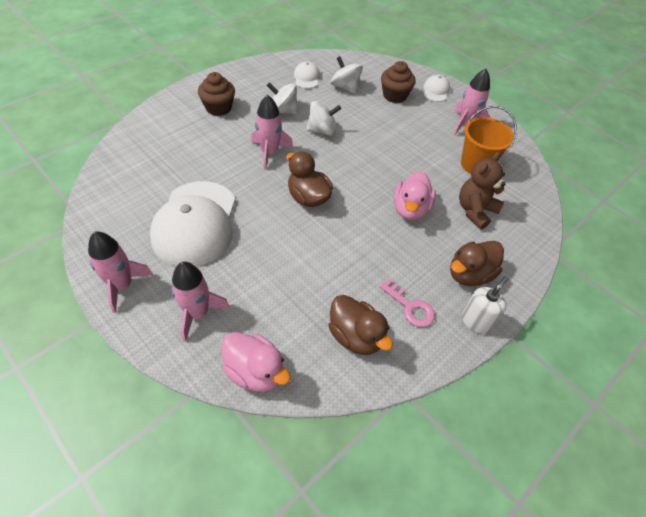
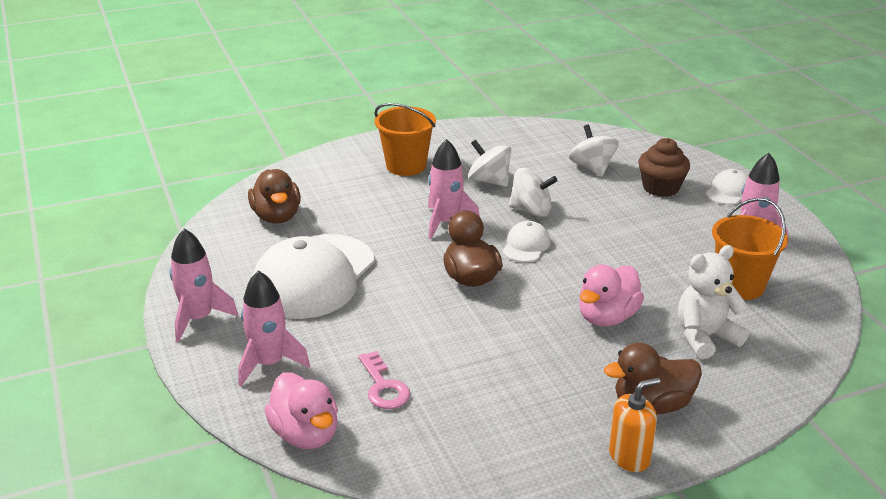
camera: 25 degrees right, 20 degrees down
brown cupcake [198,72,235,116] -> orange bucket [375,103,436,176]
white cap [294,62,320,89] -> white cap moved to [503,221,551,262]
brown duck [329,295,393,355] -> brown duck moved to [248,169,301,223]
pink key [379,278,435,327] -> pink key moved to [358,351,410,409]
brown teddy bear [459,151,505,229] -> white teddy bear [678,245,749,359]
white soap dispenser [462,276,508,334] -> orange soap dispenser [609,378,660,472]

